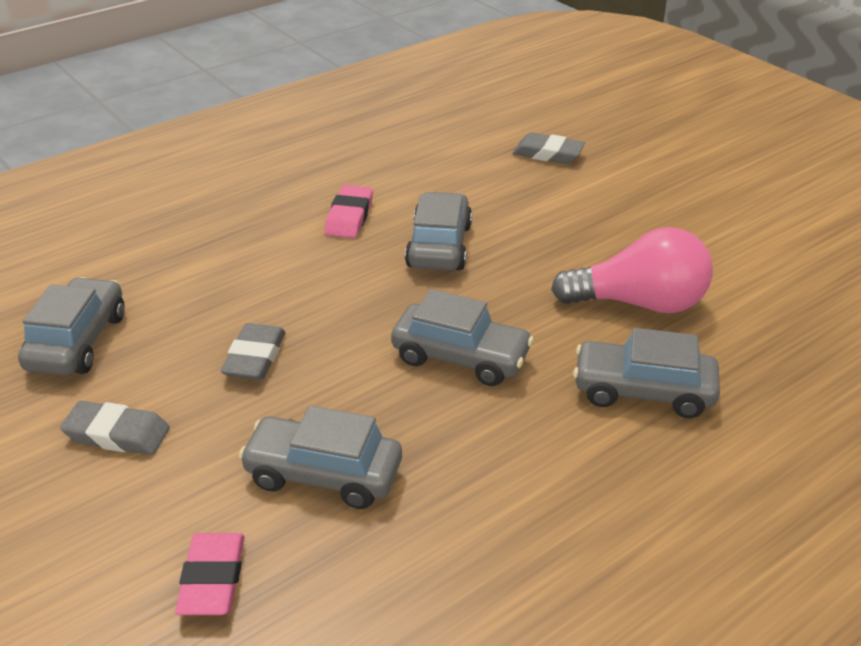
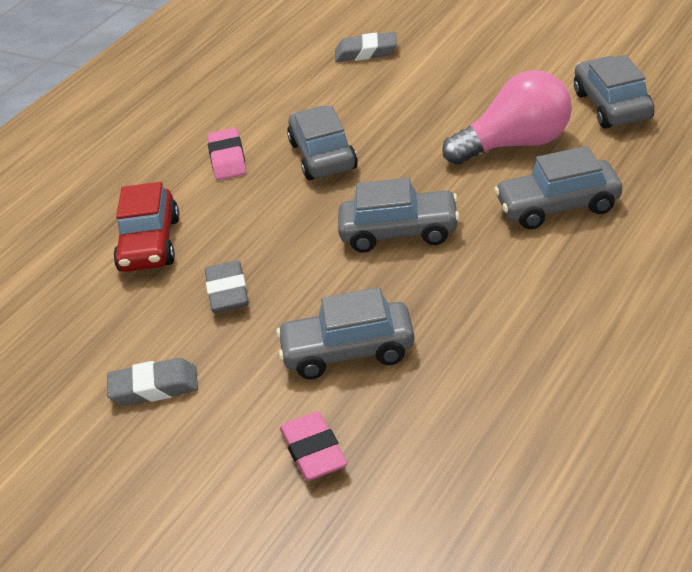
camera: 15 degrees left, 0 degrees up
grey car [18,277,125,375] -> grey car moved to [574,55,654,129]
none -> red car [113,182,179,272]

